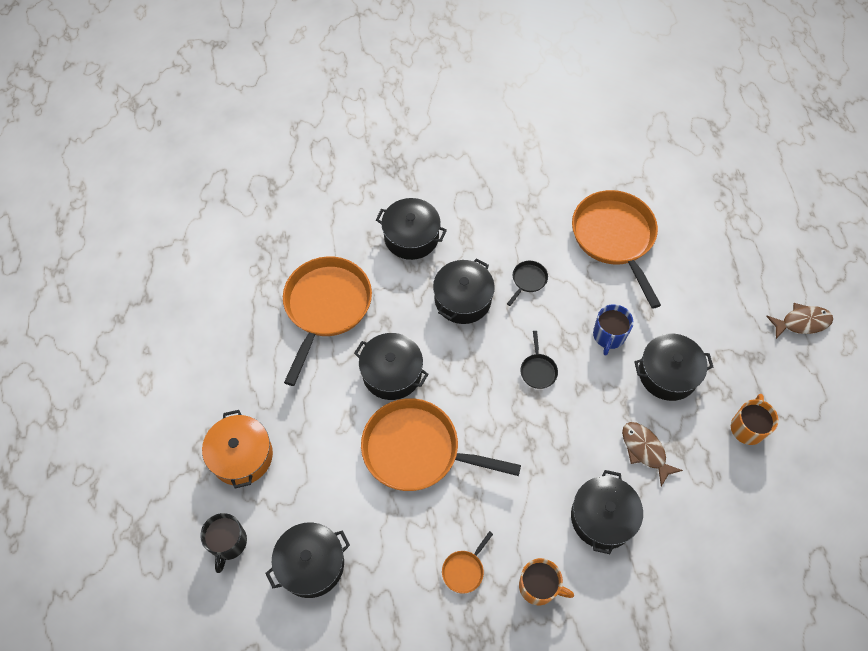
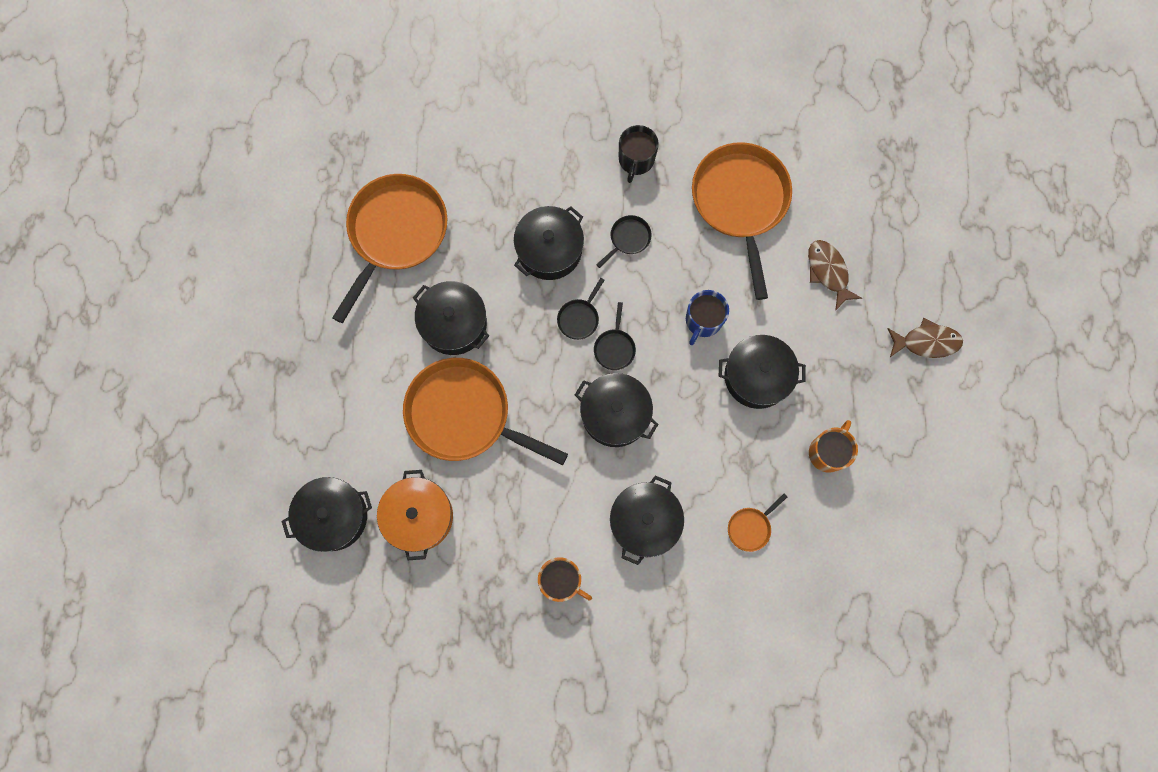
camera: 10 degrees right, 15 degrees up
black mug [200,513,247,573] -> black mug moved to [619,125,659,183]
orange pot [202,410,273,489] -> orange pot moved to [377,470,453,560]
black pot [376,198,447,260] -> black pot moved to [575,373,658,447]
orange pan [442,531,493,594] -> orange pan moved to [728,494,787,552]
brown fish [622,422,683,487] -> brown fish moved to [808,240,862,311]
none -> black pan [557,278,605,340]

